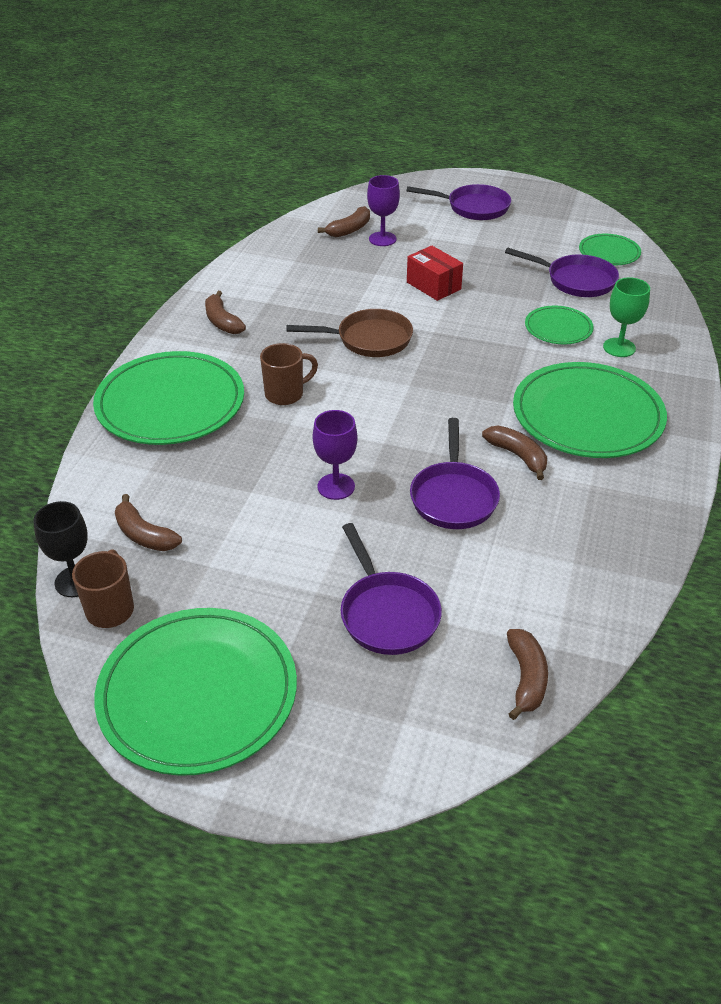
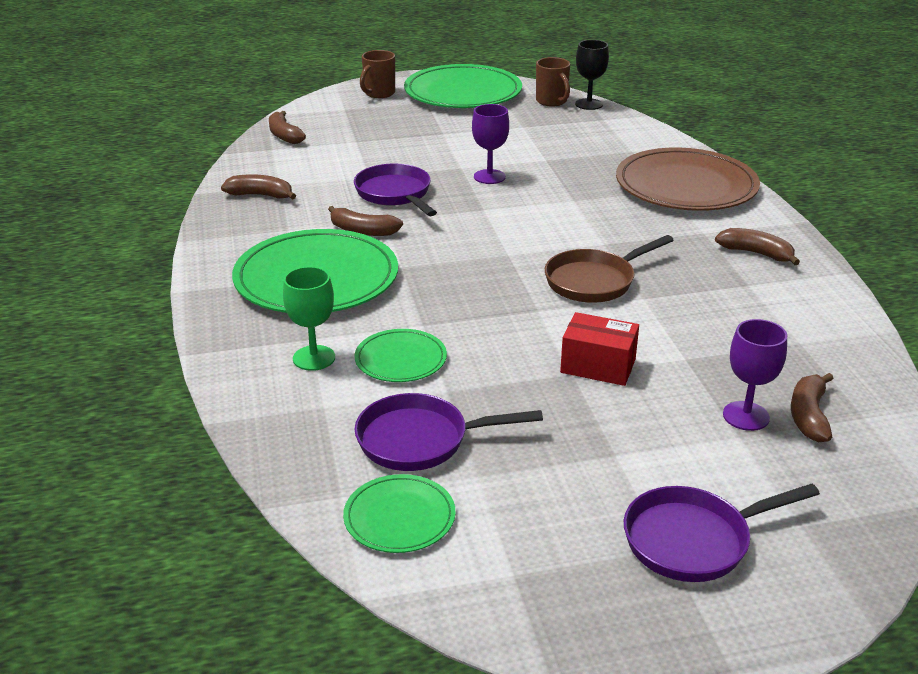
camera: 150 degrees right, 10 degrees down
green plate [93,351,244,445] -> brown plate [616,148,760,211]
brown banana [115,494,182,551] -> brown banana moved to [221,174,296,199]
brown mug [260,343,318,405] -> brown mug moved to [360,50,395,98]
purple pan [341,523,442,655] -> none

